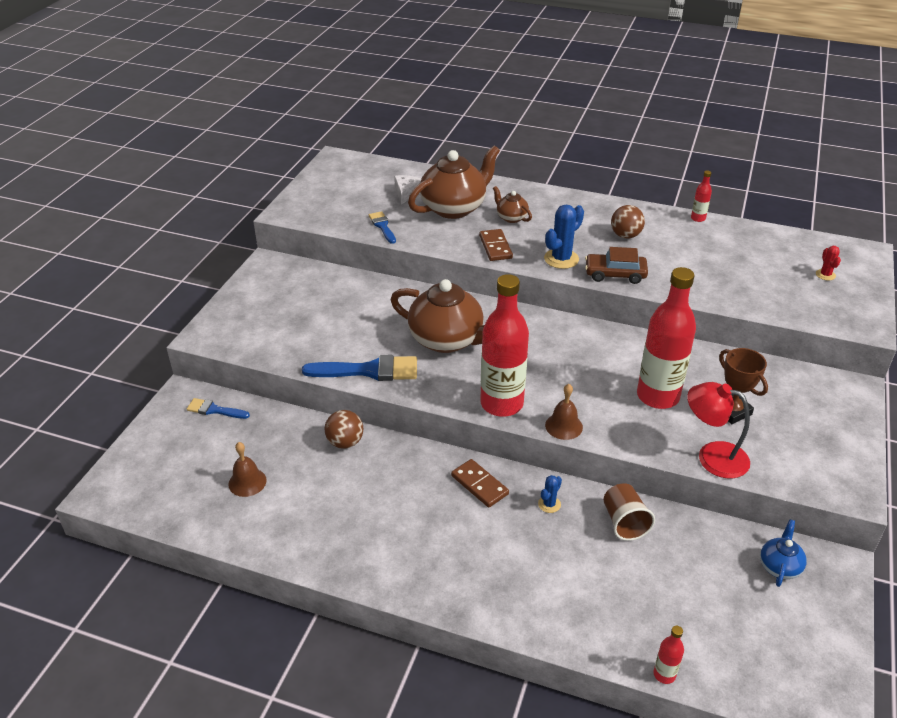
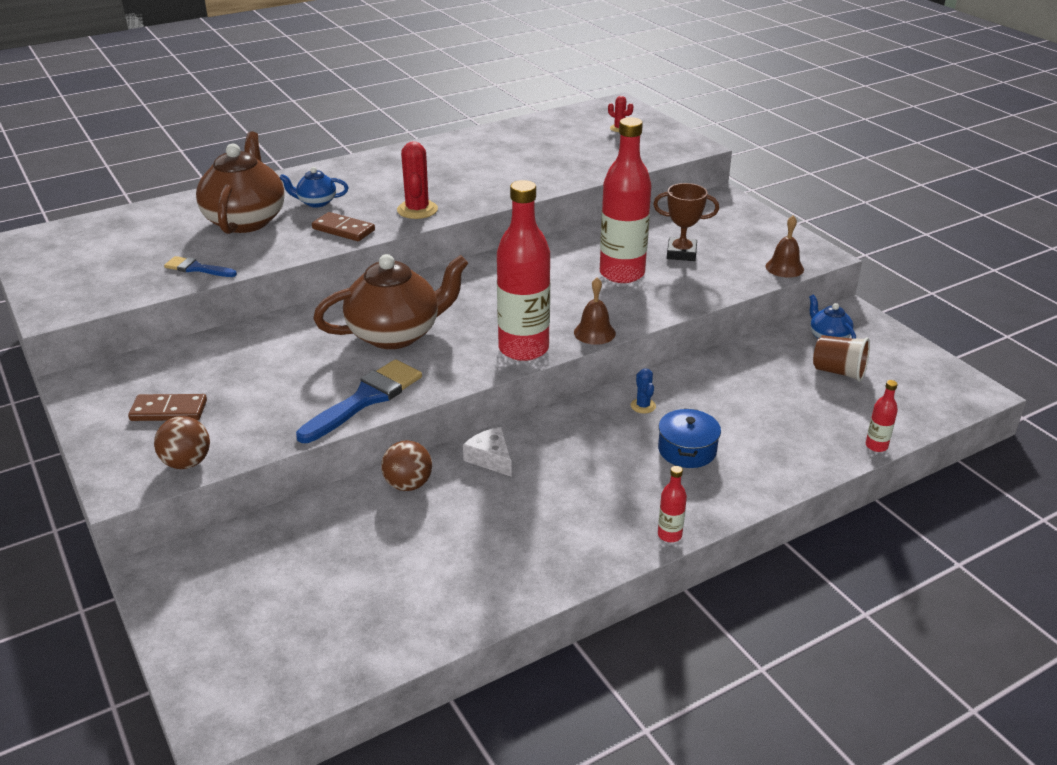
camera: 50 degrees left, 5 degrees down
blue brush [187,398,250,419] -> none
brown bell [228,442,267,497] -> brown bell moved to [765,216,804,278]
white cheese [394,175,422,204] -> white cheese moved to [463,427,512,477]
brown domino [451,459,509,508] -> brown domino moved to [128,394,207,421]
brown teapot [493,186,532,223] -> blue teapot [280,167,349,207]
blue cactus [544,204,584,269] -> red cactus [397,141,438,219]
brown car [585,247,648,284] -> none
brown cup [604,483,655,541] -> brown cup moved to [813,335,870,382]
brown ball [611,205,645,239] -> brown ball moved to [154,416,210,469]
red lamp [687,382,750,479] -> none
red bottle [691,170,712,222] -> red bottle moved to [658,466,687,542]
none -> blue pot [658,408,721,468]

